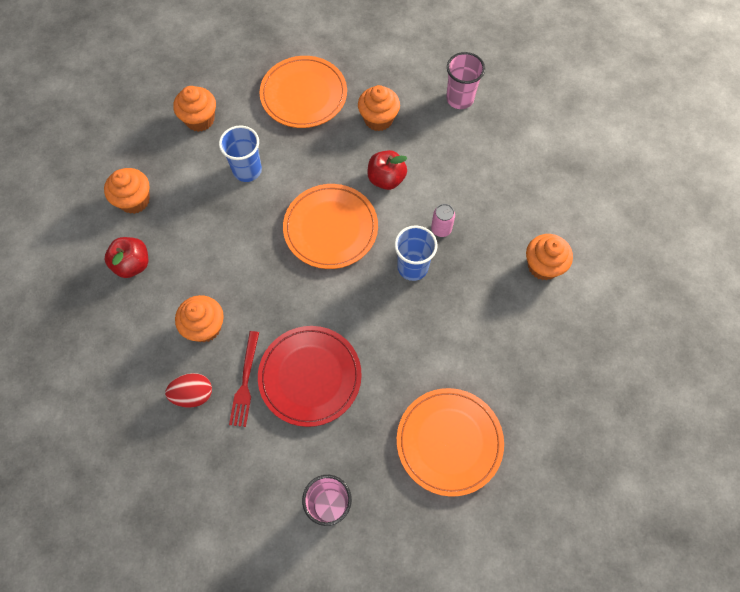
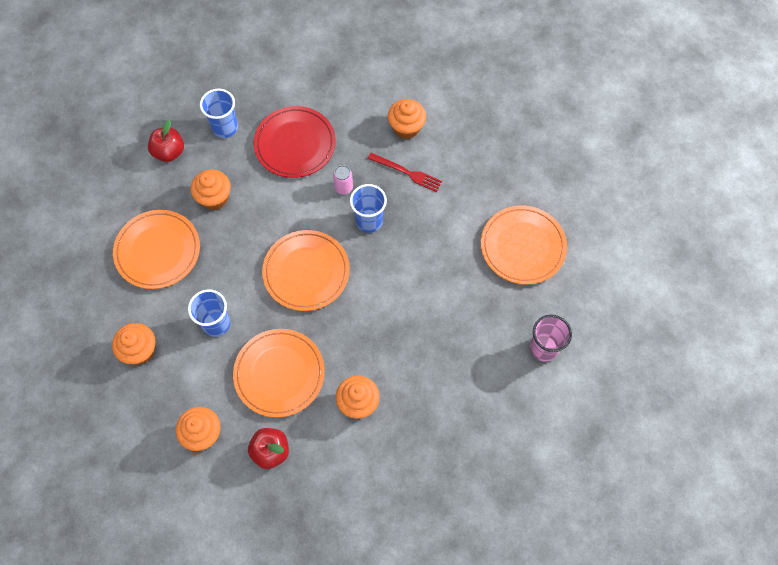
camera: 70 degrees left, 0 degrees up
red egg [165,373,212,408] -> none
red fork [229,331,259,427] -> red fork moved to [368,153,442,192]
red plate [258,326,362,427] -> red plate moved to [254,106,336,178]
red apple [367,150,407,190] -> red apple moved to [148,119,184,162]
pink cup [446,52,485,109] -> blue cup [200,89,238,138]
none -> orange plate [233,329,325,417]

